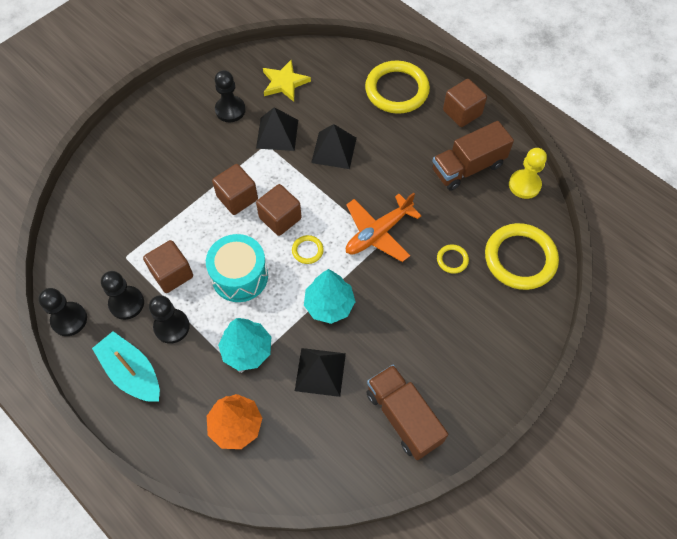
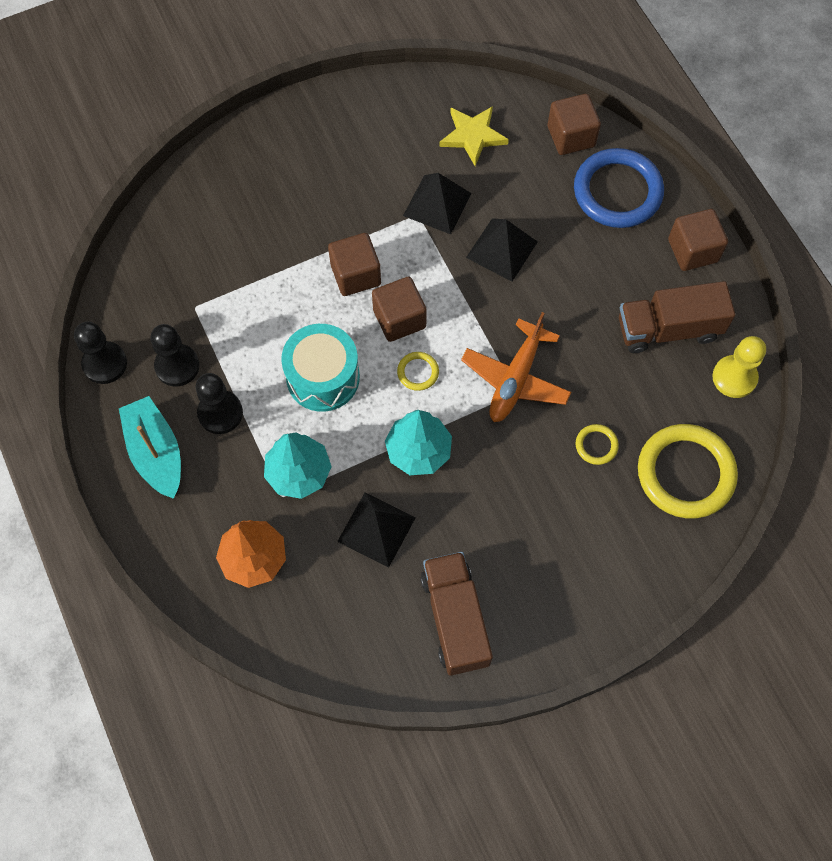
camera: 20 degrees right, 5 degrees up
brown cube [143,240,193,293] -> brown cube moved to [548,94,601,155]
black pawn [215,70,246,122] -> none
orange plane [346,193,422,262] -> orange plane turned 45 degrees counterclockwise [461,312,571,422]
yellow ring [365,61,430,114] -> blue ring [574,148,664,228]

